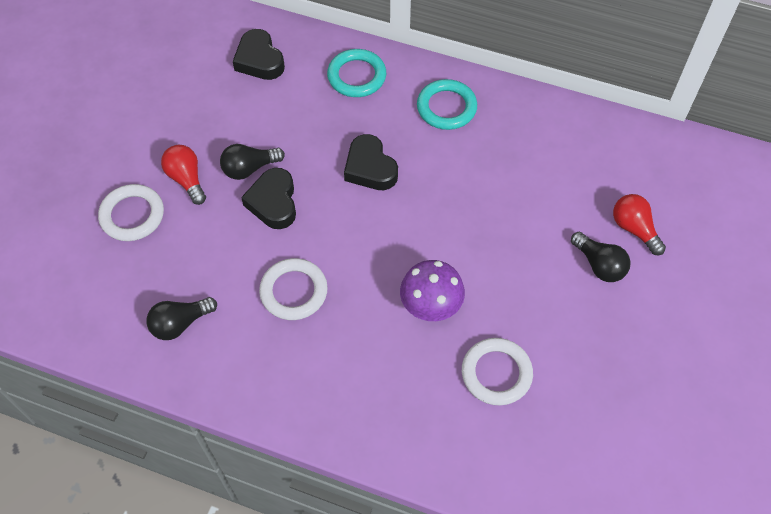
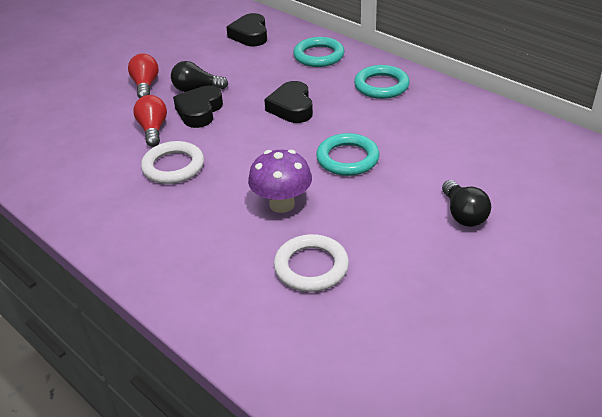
camera: 25 degrees right, 20 degrees down
white ring [98,184,164,241] -> none
black light bulb [146,297,217,340] -> none
red light bulb [613,194,666,255] -> red light bulb moved to [133,95,167,147]
none -> turquoise ring [316,133,379,176]

